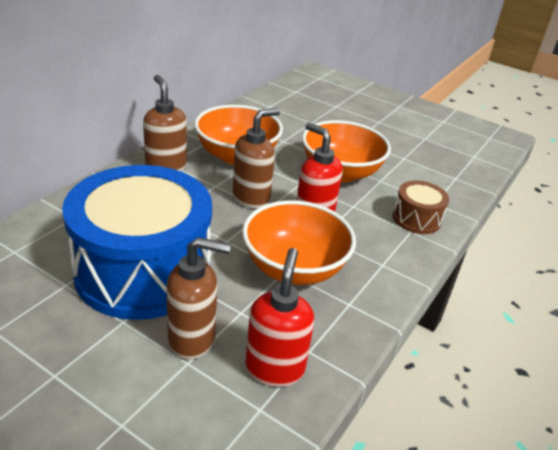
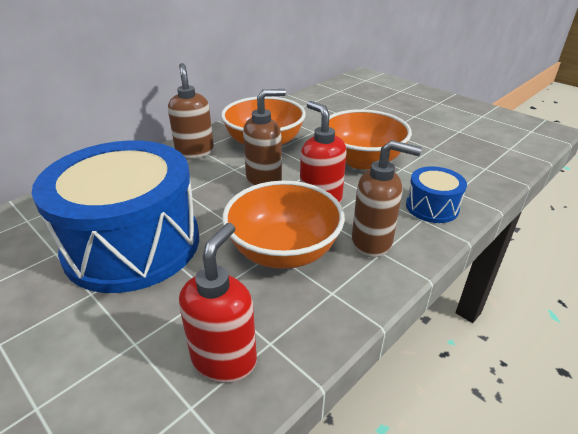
camera: 15 degrees right, 0 degrees up
brown soap dispenser [166,237,231,359] -> brown soap dispenser moved to [352,140,422,258]
brown drum [393,180,449,234] -> blue drum [406,166,467,223]

